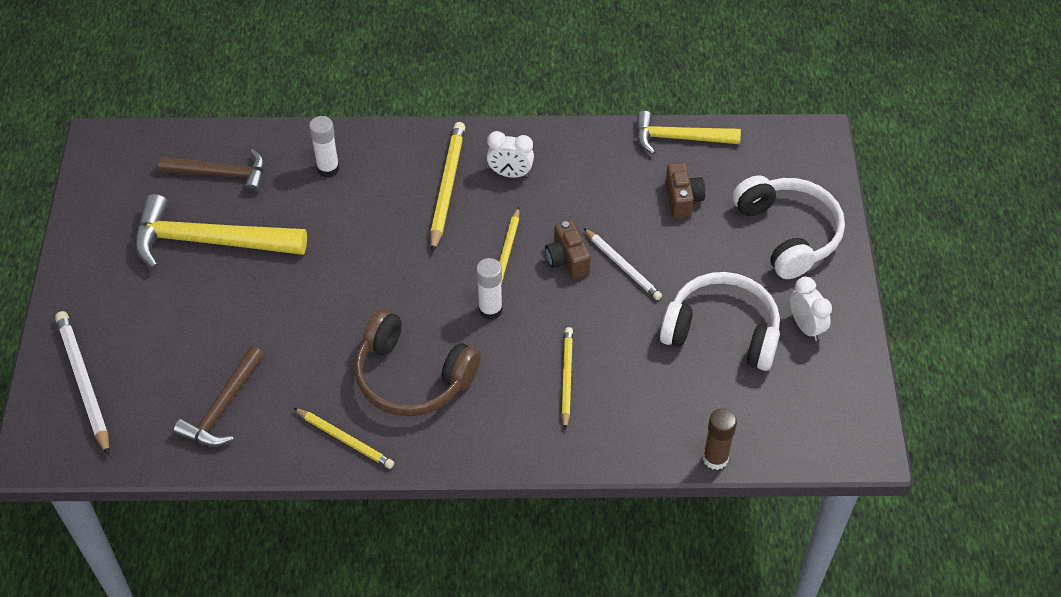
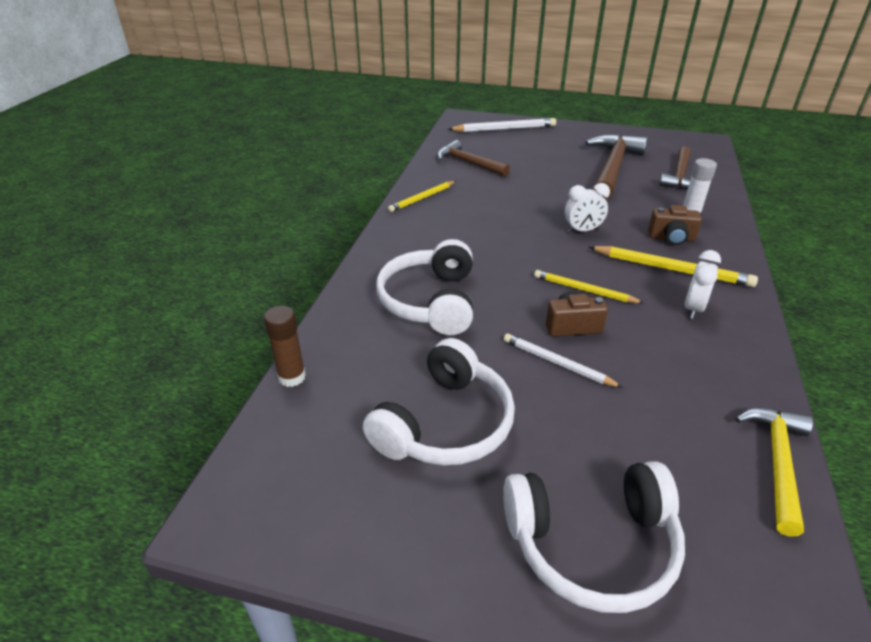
camera: 105 degrees right, 15 degrees down
yellow hammer [135,194,307,269] -> brown hammer [585,134,648,200]
brown headphones [354,310,481,416] -> none
white glue stick [476,258,502,320] -> none
yellow pencil [561,327,573,430] -> white headphones [376,239,473,335]
white pencil [584,228,662,300] -> white pencil turned 60 degrees clockwise [504,333,623,388]
brown camera [665,162,705,219] -> brown camera moved to [648,205,702,245]
white clock [790,277,832,341] -> white clock moved to [565,183,610,233]

